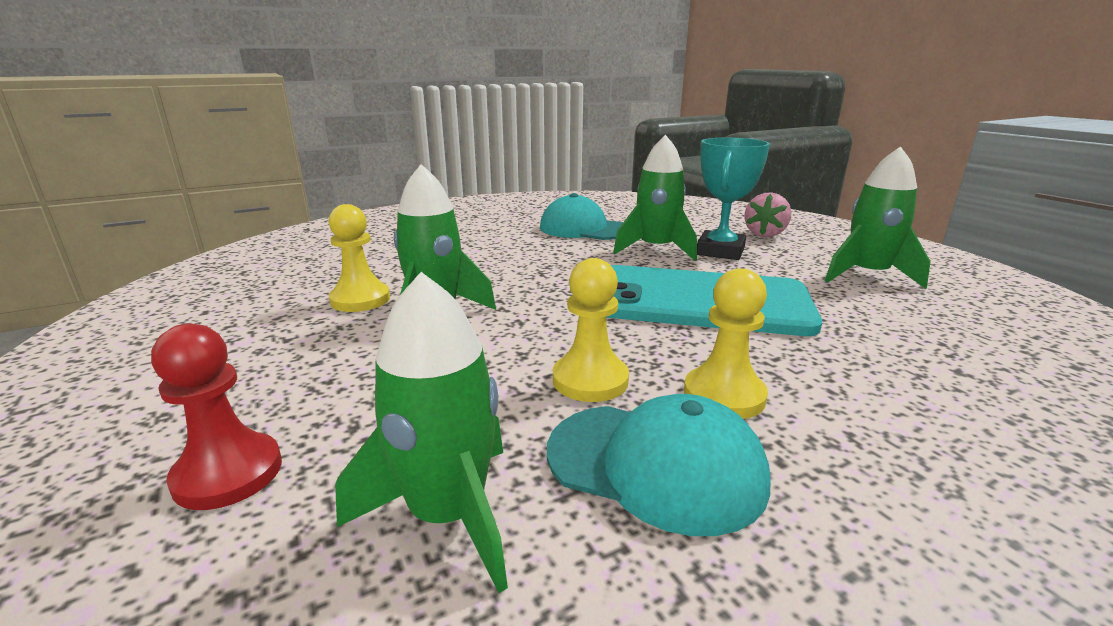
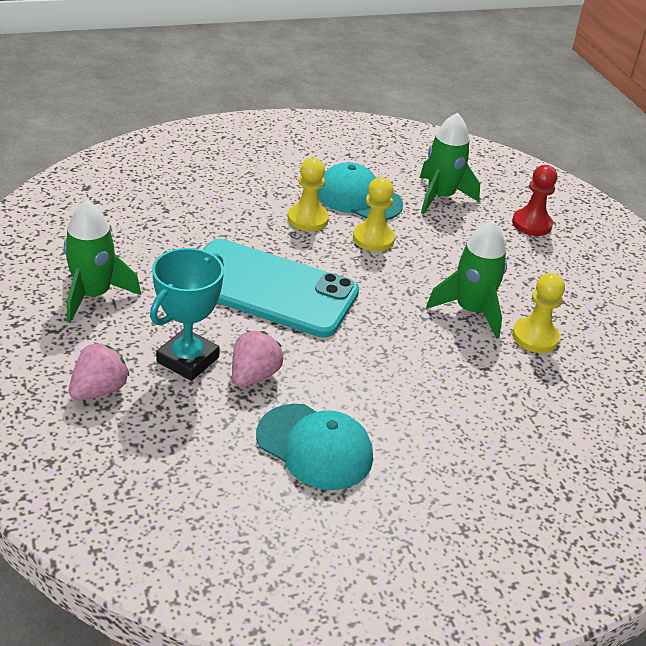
camera: 175 degrees left, 15 degrees up
green rocket [613,135,697,261] -> pink strawberry [232,331,283,387]

